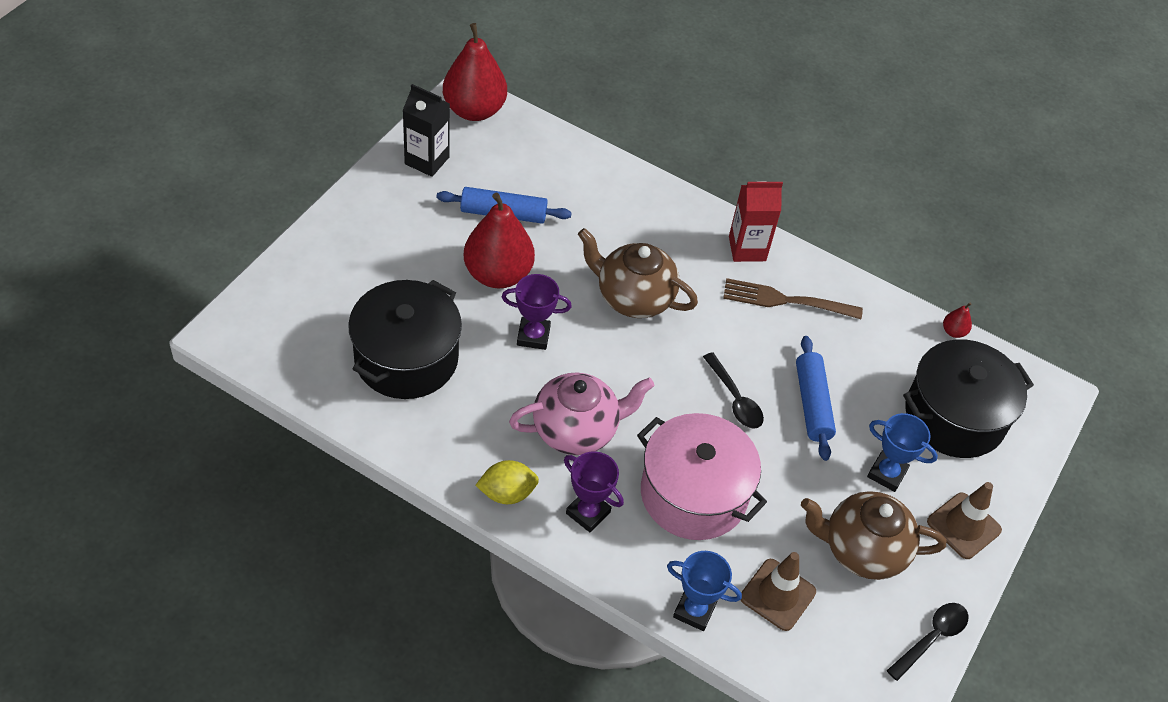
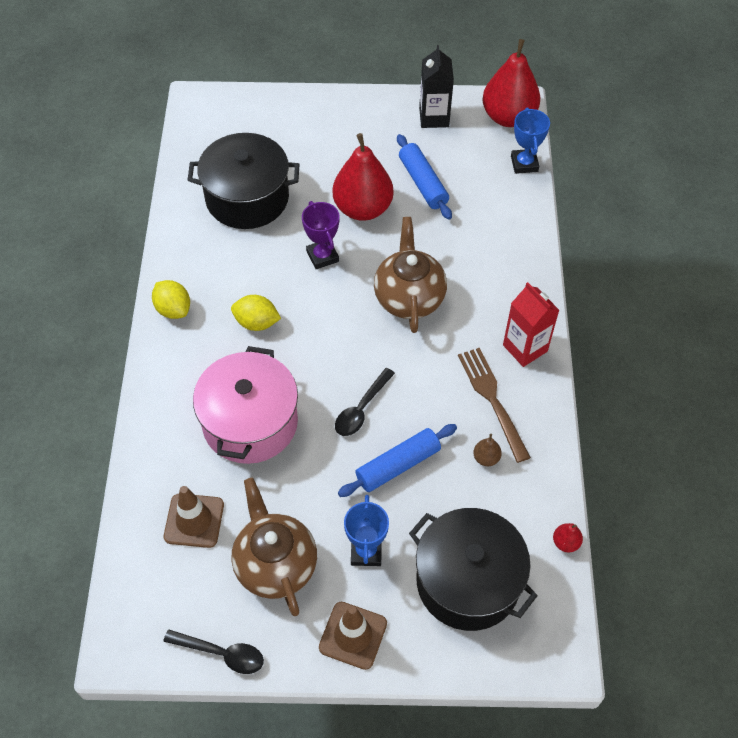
camera: 65 degrees right, 5 degrees up
pink teapot [509,373,654,455] -> yellow lemon [231,295,281,331]
purple trophy [564,451,624,532] -> none
blue trophy [667,551,742,631] -> blue trophy moved to [511,108,550,174]
none -> brown pear [473,434,502,466]

